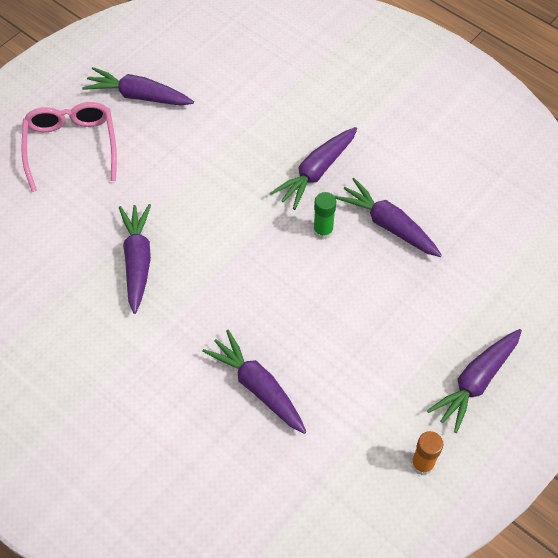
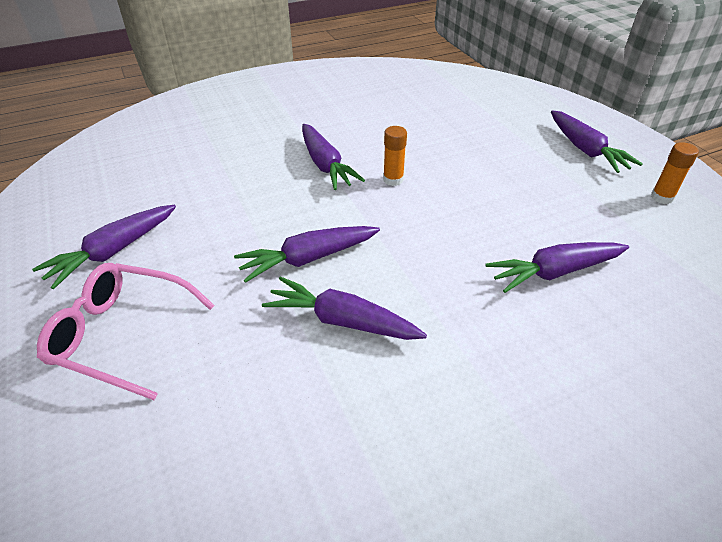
camera: 65 degrees left, 15 degrees down
green glue stick [313,192,336,240] -> orange glue stick [383,126,407,186]
purple carrot [335,178,442,257] -> purple carrot moved to [234,226,380,283]

